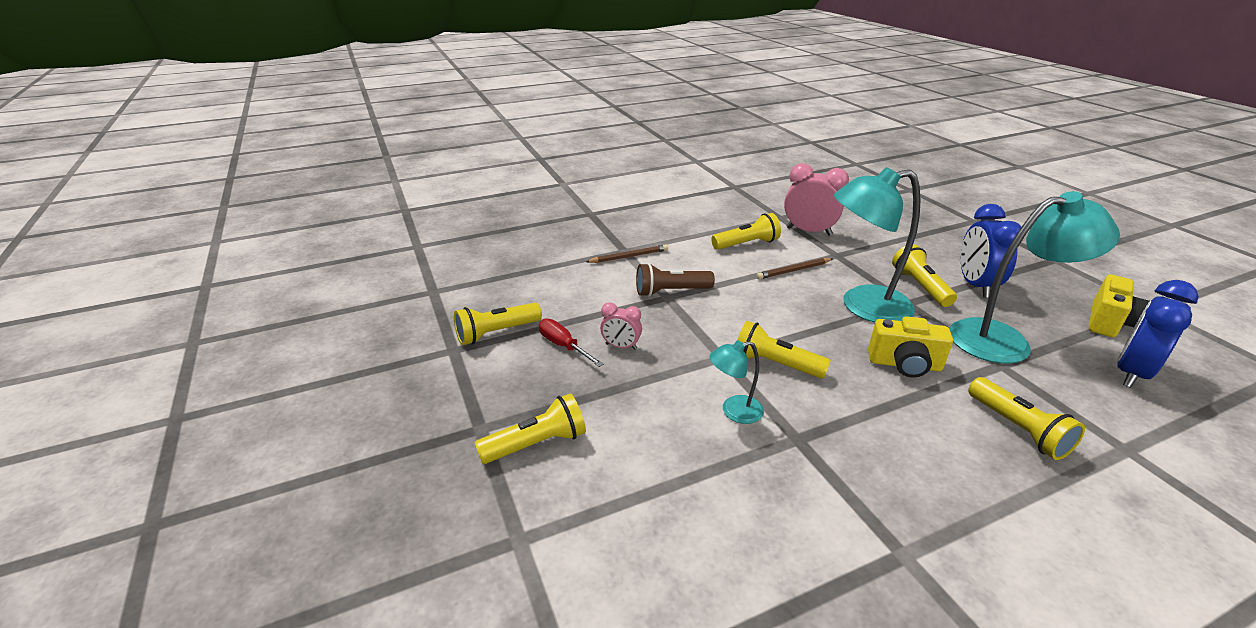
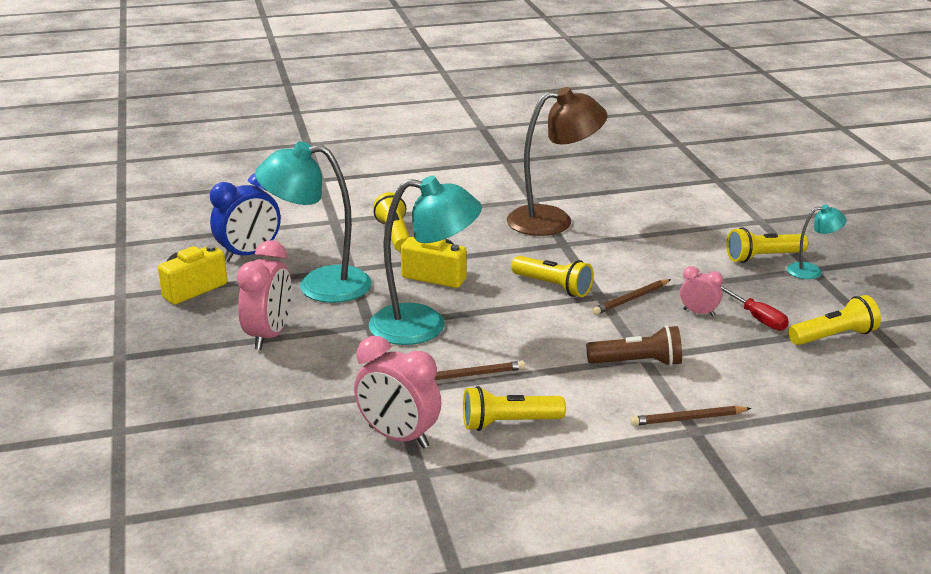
camera: 170 degrees left, 5 degrees down
turquoise lamp [709,341,764,424] -> turquoise lamp moved to [787,205,847,279]
yellow flashlight [892,244,957,307] -> none
blue clock [961,204,1021,298] -> pink clock [237,240,292,350]
none -> brown lamp [507,87,607,236]
none -> brown pencil [592,279,671,315]

